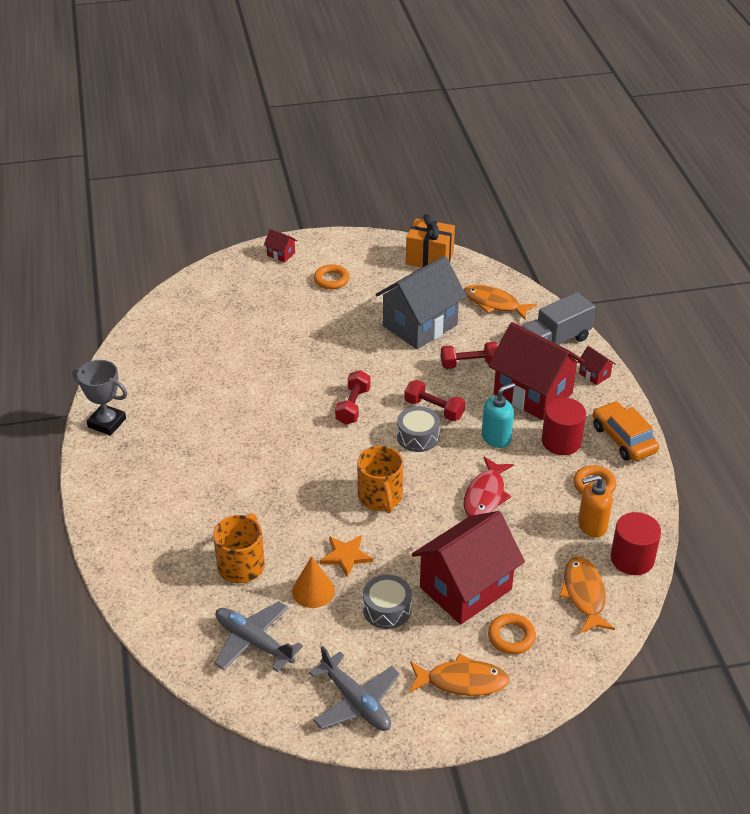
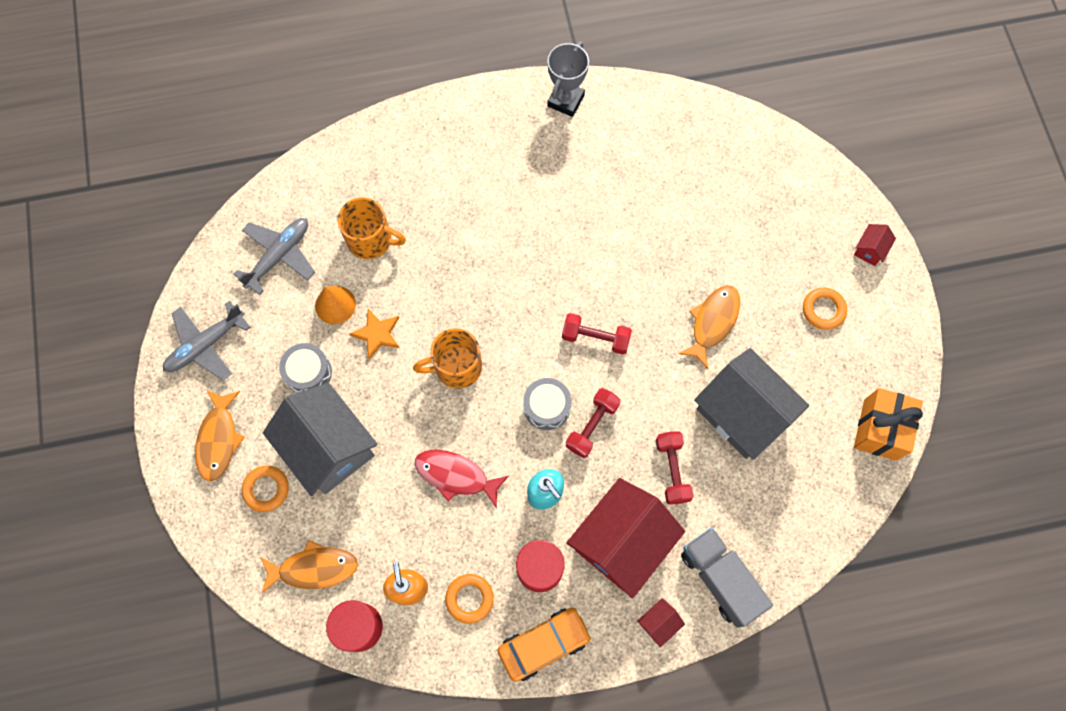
camera: 90 degrees right, 30 degrees up
red house [412,511,525,624] -> grey house [263,383,377,496]
orange fish [464,285,537,320] -> orange fish moved to [678,285,740,369]

